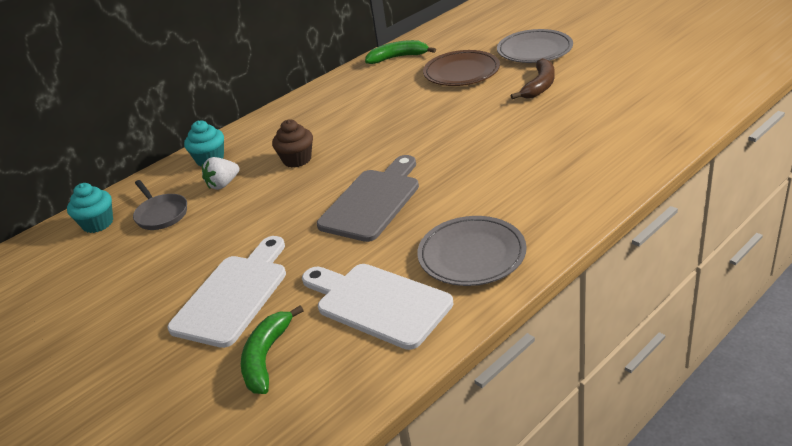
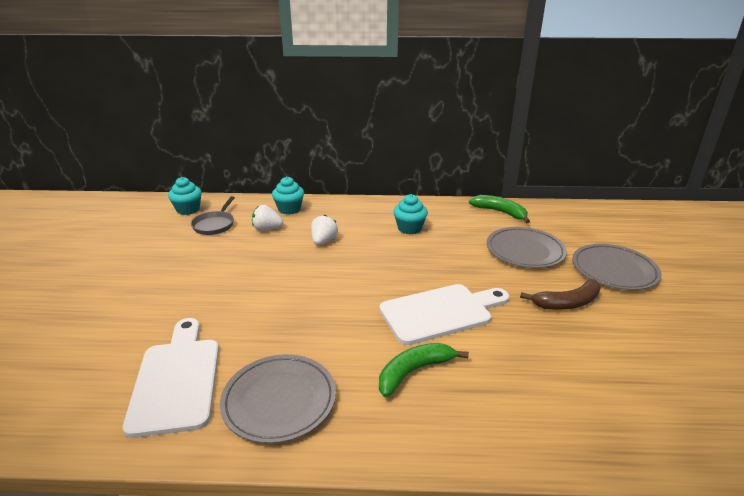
camera: 40 degrees right, 5 degrees down
white cutting board [168,236,286,348] -> white cutting board moved to [379,284,509,345]
green banana [241,305,304,394] -> green banana moved to [379,343,469,397]
brown cupcake [272,120,313,168] -> white strawberry [311,215,338,245]
grey cutting board [317,155,419,242] -> none
brown plate [423,50,500,86] -> grey plate [487,227,567,268]
none -> turquoise cupcake [393,194,428,235]

